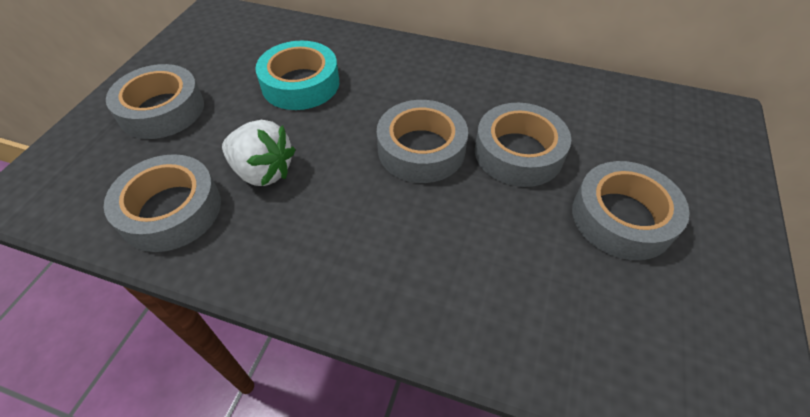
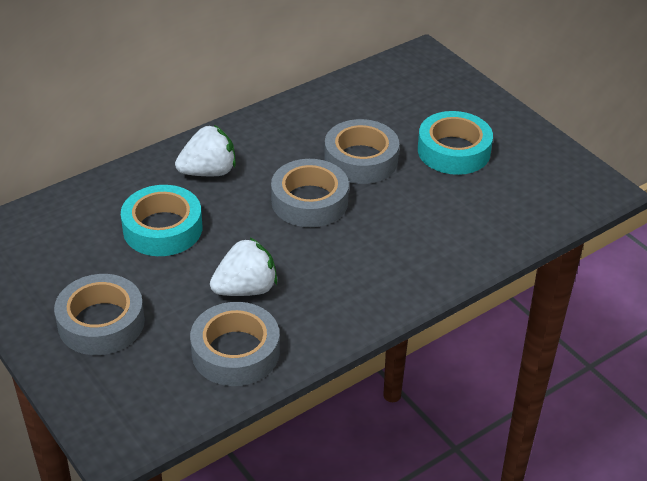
camera: 55 degrees left, 10 degrees down
grey tape [572,161,690,260] -> turquoise tape [418,111,493,175]
none -> white strawberry [175,125,236,176]

